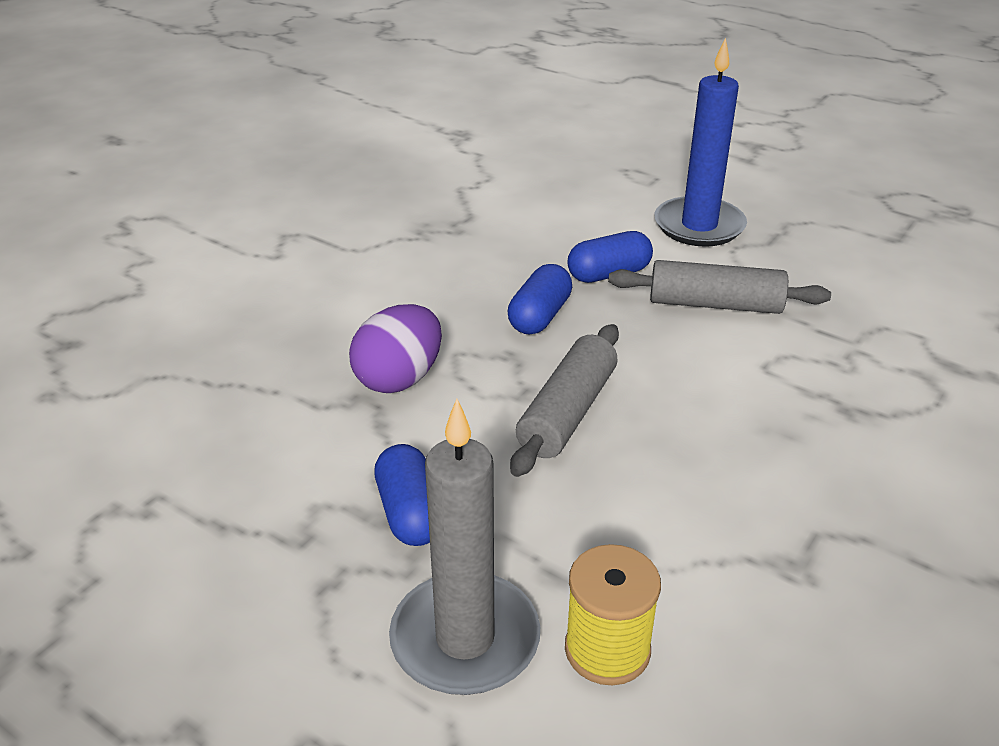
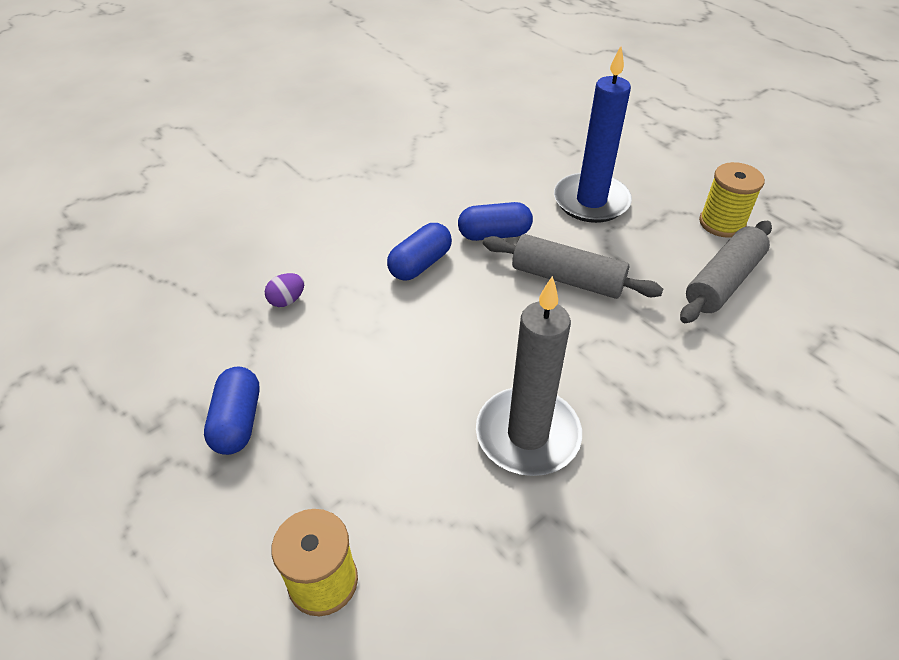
camera: 15 degrees right, 10 degrees up
purple egg [349,304,442,393] -> purple egg [265,273,304,307], size x0.50
grey candle [389,399,540,695] -> grey candle moved to [476,276,582,476]
grey rolling pin [510,324,619,477] -> grey rolling pin moved to [680,220,772,323]
none -> yellow spool [699,162,765,238]

